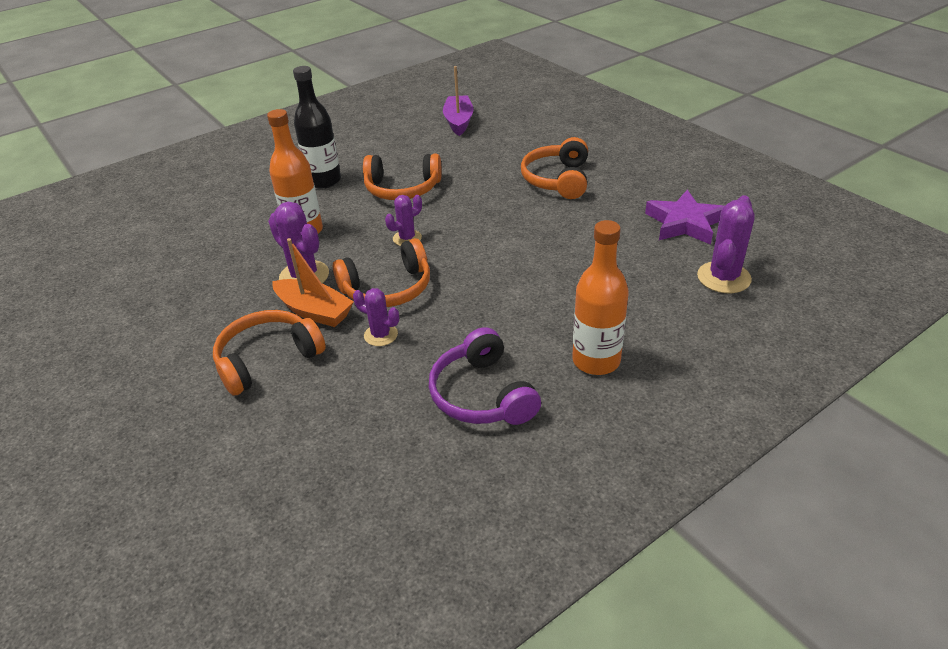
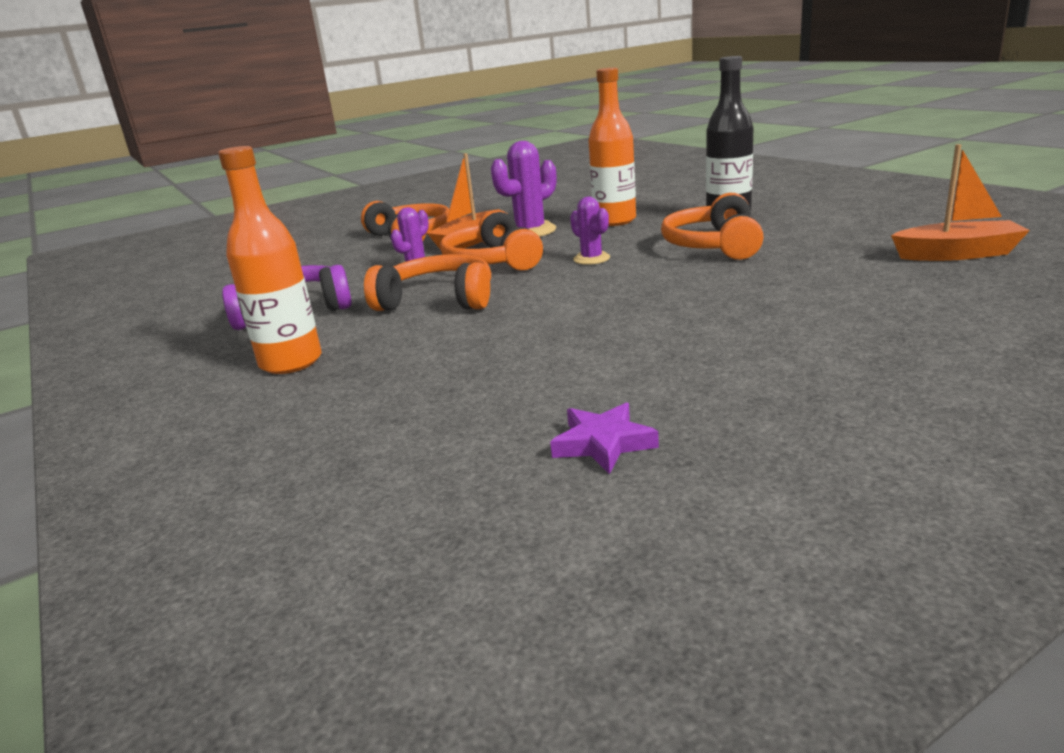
camera: 95 degrees right, 15 degrees down
purple boat [443,66,474,136] -> orange boat [891,144,1030,261]
orange headphones [521,137,588,199] -> orange headphones moved to [364,254,491,311]
purple star [645,190,724,245] -> purple star [550,403,659,474], size x0.61
purple cactus [697,195,755,293] -> none

